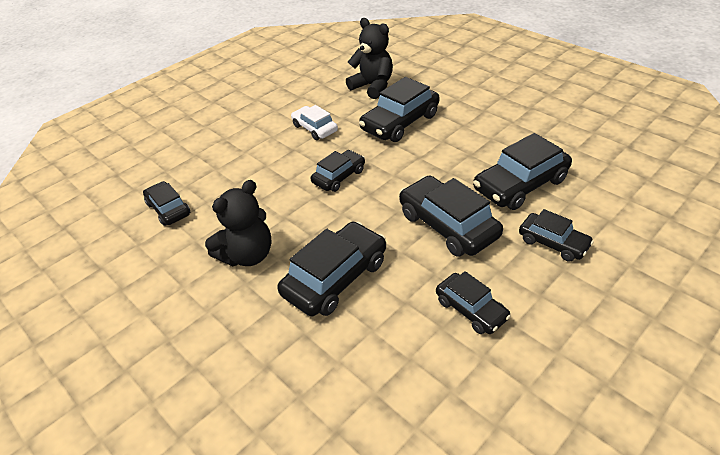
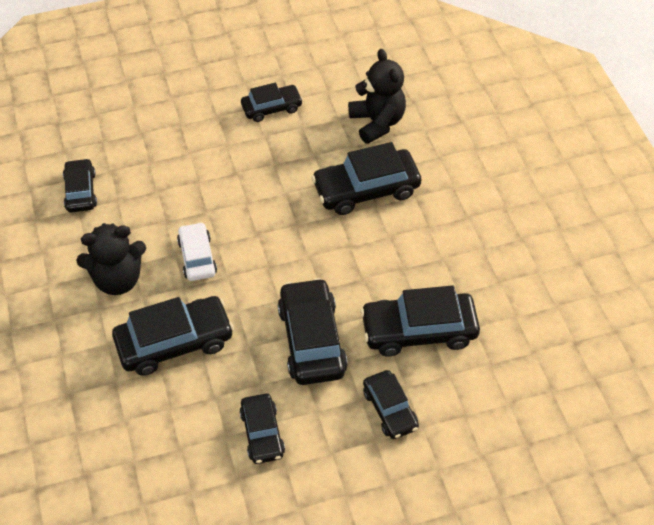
camera: 25 degrees right, 10 degrees up
white car [291,105,338,140] -> white car moved to [177,222,217,281]
black car [311,150,365,192] -> black car moved to [241,83,303,122]

